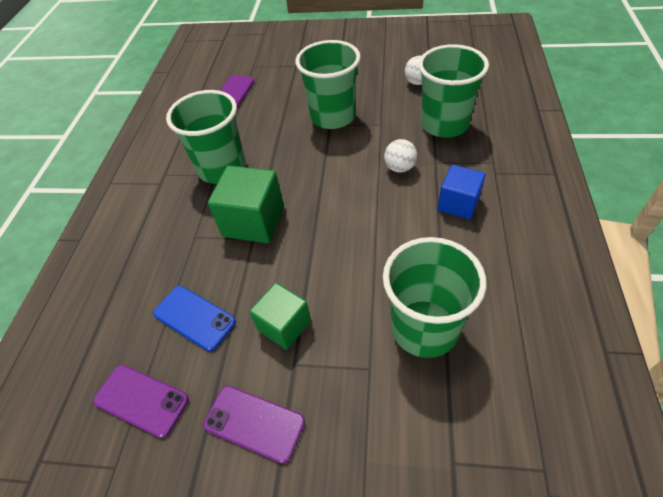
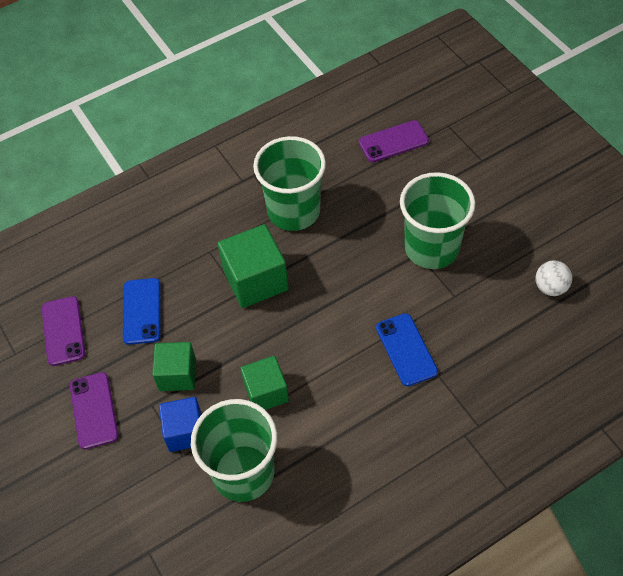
camera: 50 degrees right, 5 degrees up
white ball [384,139,417,173] -> blue phone [376,313,438,386]
green cup [418,44,489,138] -> none
blue cube [438,165,486,219] -> blue cube moved to [159,397,202,452]
none -> green cube [240,356,289,410]

